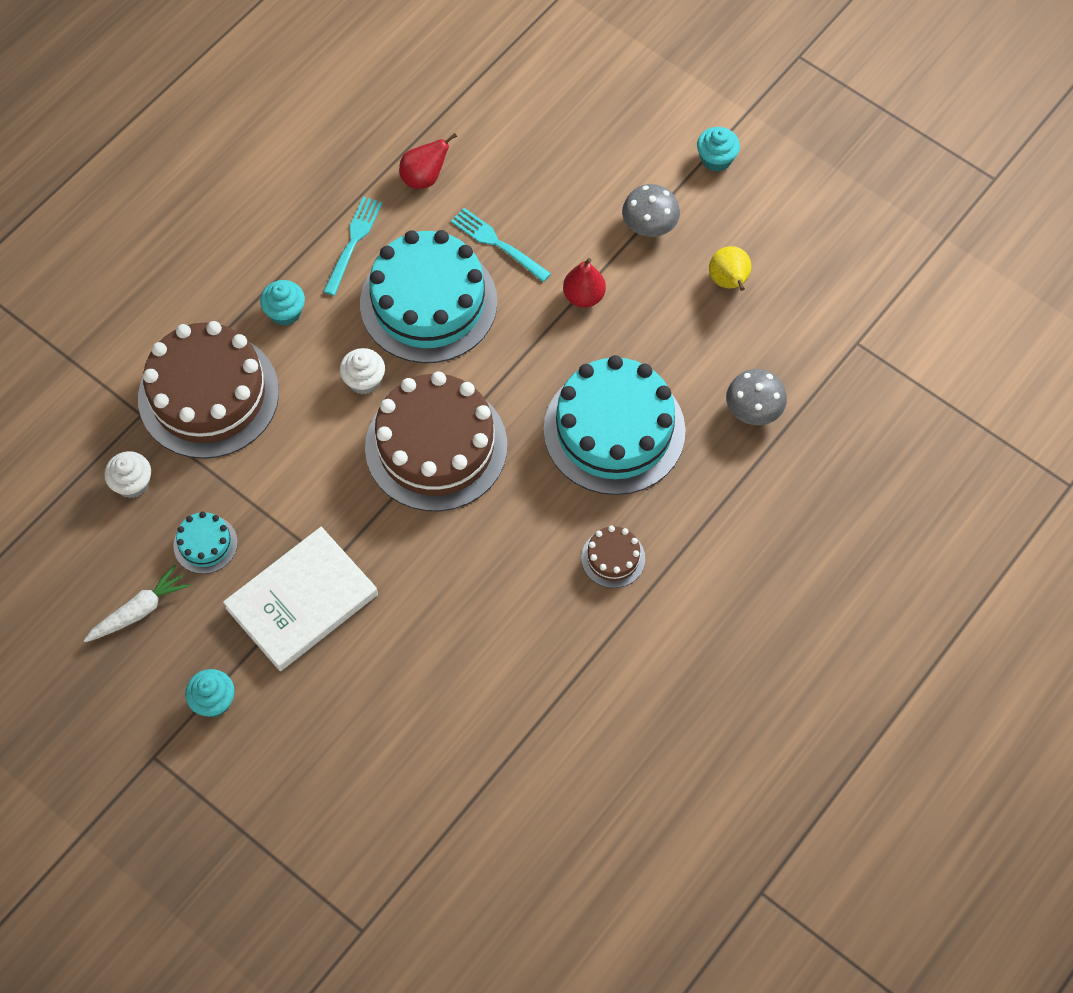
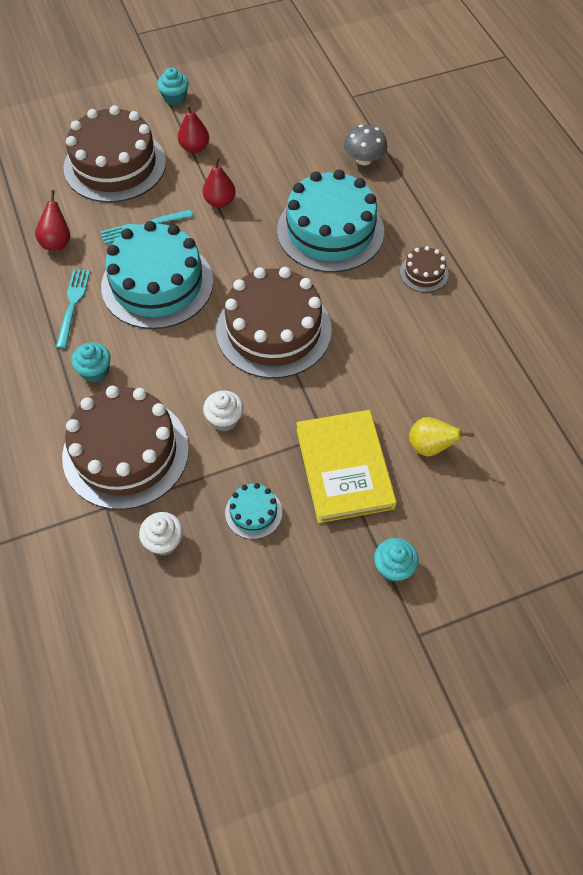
camera: 60 degrees left, 5 degrees down
white carrot [84,565,191,642] -> none
white book [223,527,378,671] -> yellow book [296,410,397,523]
turquoise fork [323,196,382,296] -> turquoise fork turned 45 degrees clockwise [56,269,90,349]
white cupcake [340,348,385,394] -> white cupcake moved to [203,391,243,431]
grey mushroom [622,184,680,237] -> red pear [178,104,209,153]
yellow pear [709,246,752,291] -> yellow pear moved to [409,417,474,456]
none -> brown cake [64,105,166,202]

